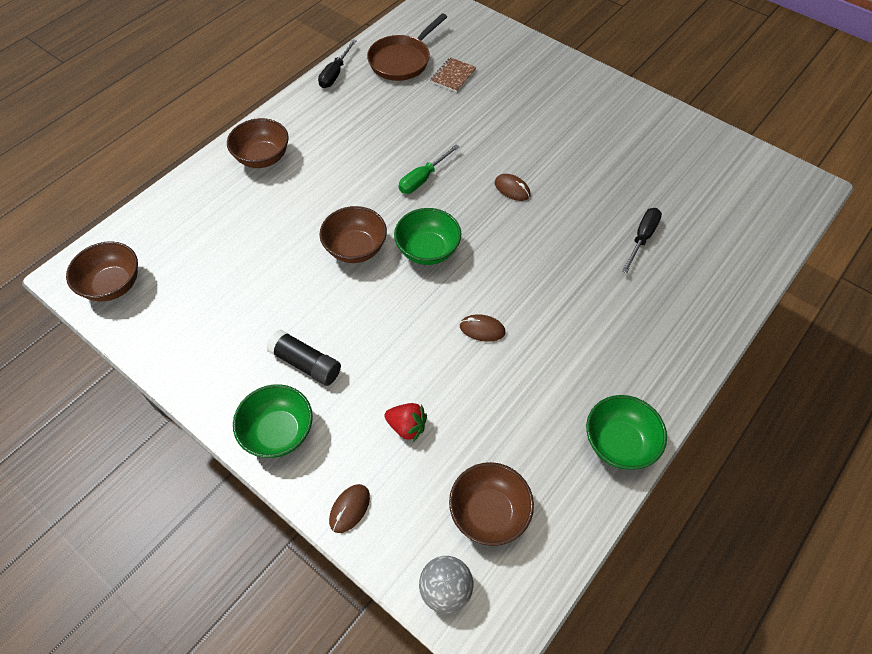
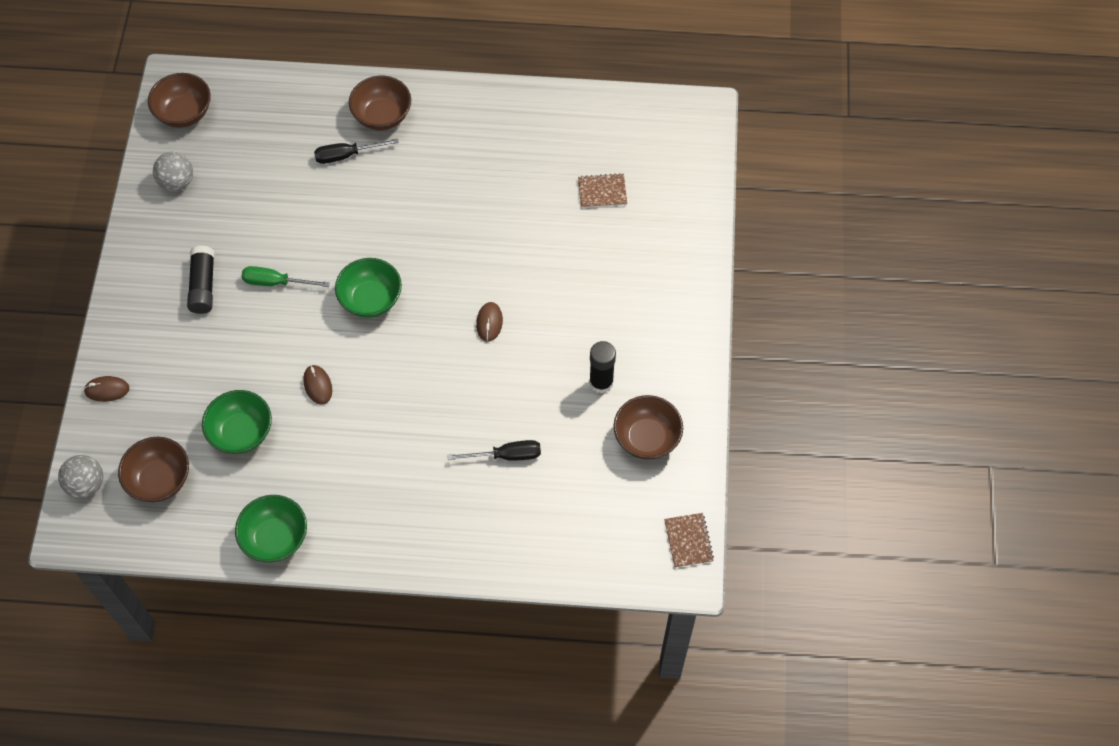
camera: 55 degrees right, 5 degrees up
green bowl [233,384,313,458] -> green bowl moved to [202,390,272,454]
black screwdriver [318,40,357,88] -> black screwdriver moved to [314,138,399,164]
brown bowl [319,206,387,263] -> brown bowl moved to [614,395,683,460]
brown pan [367,13,447,81] -> none
red strawberry [384,403,427,442] -> none
green screwdriver [398,144,460,194] -> green screwdriver moved to [241,266,330,287]
none -> grey ball [153,152,193,191]
none -> black glue stick [589,341,616,394]
none -> brown notebook [664,513,714,568]

